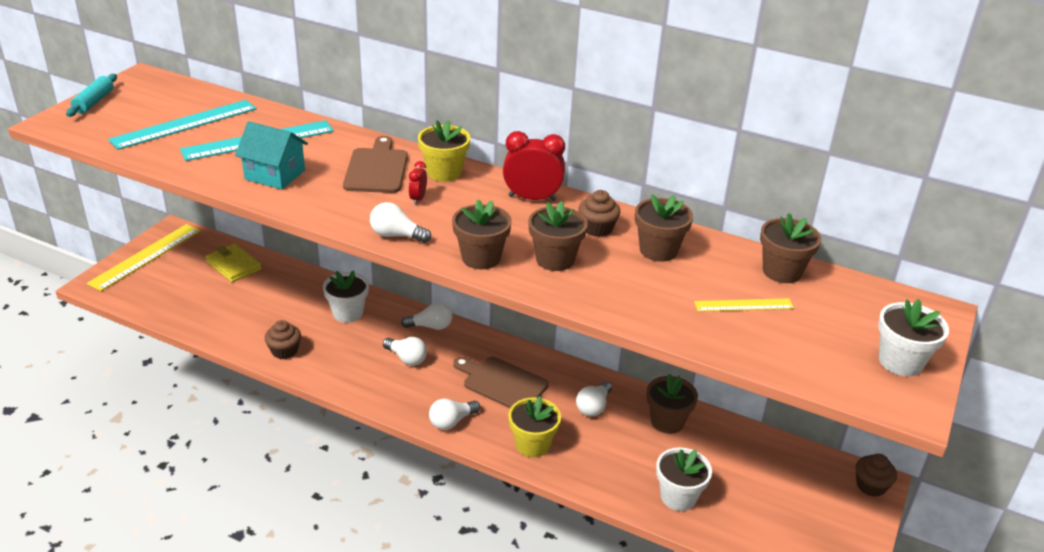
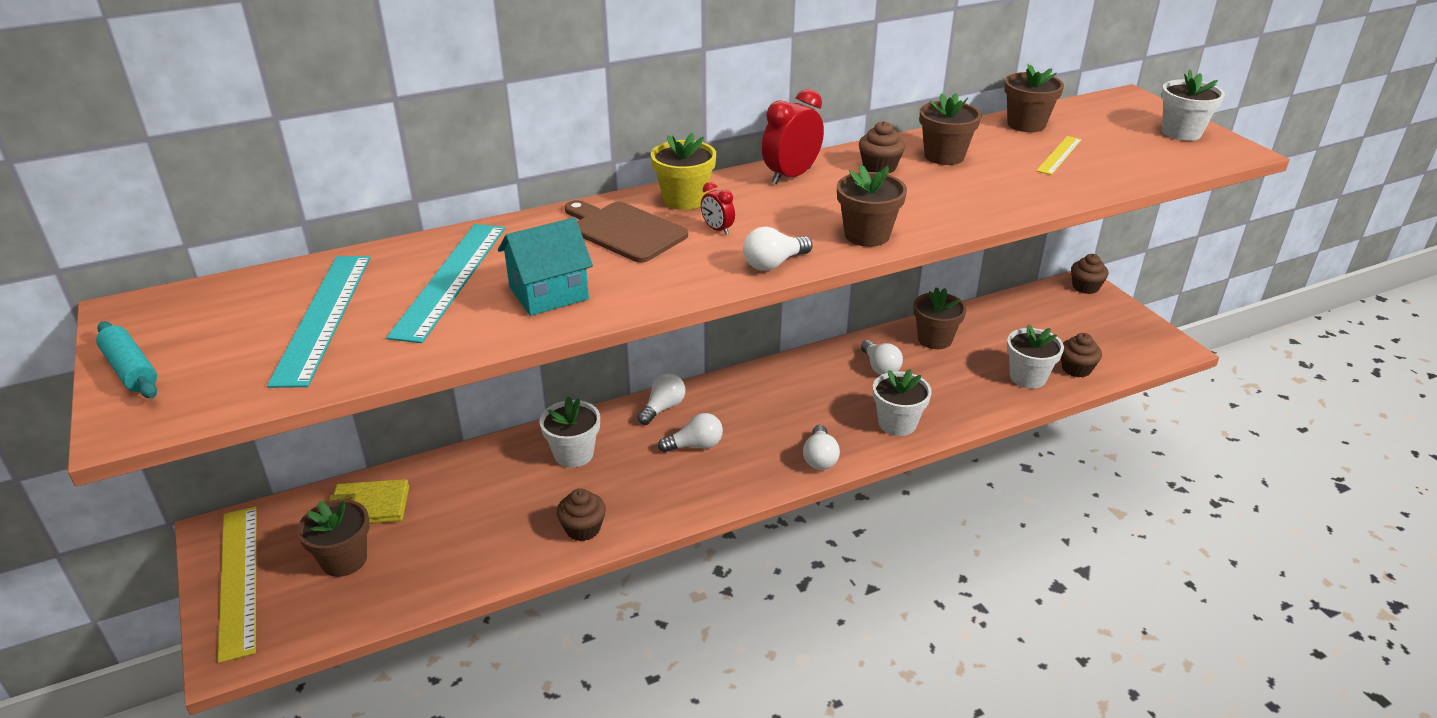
camera: 50 degrees left, 0 degrees up
brown cutting board [453,356,549,408] -> none
yellow flower pot [508,396,561,457] -> white flower pot [873,369,932,436]
brown flower pot [528,201,588,271] -> brown flower pot moved to [297,499,370,577]
none -> brown cupcake [1061,333,1102,377]

